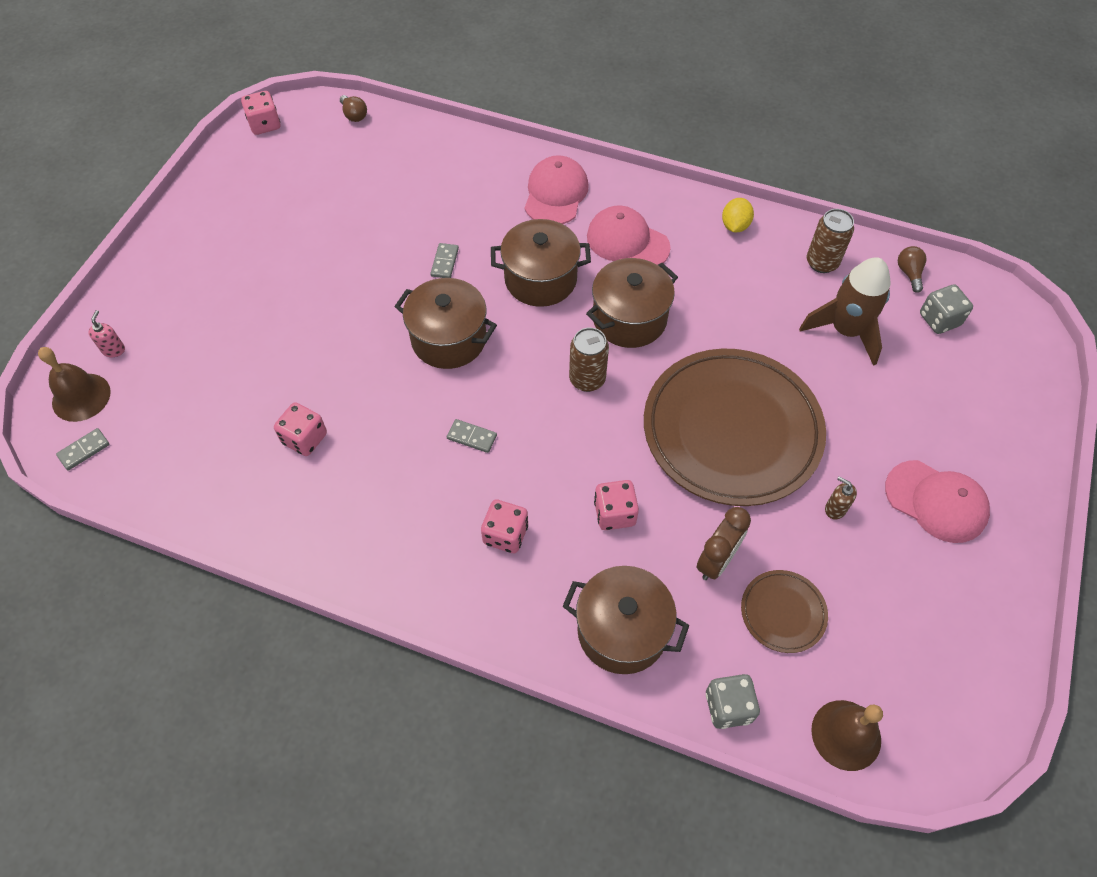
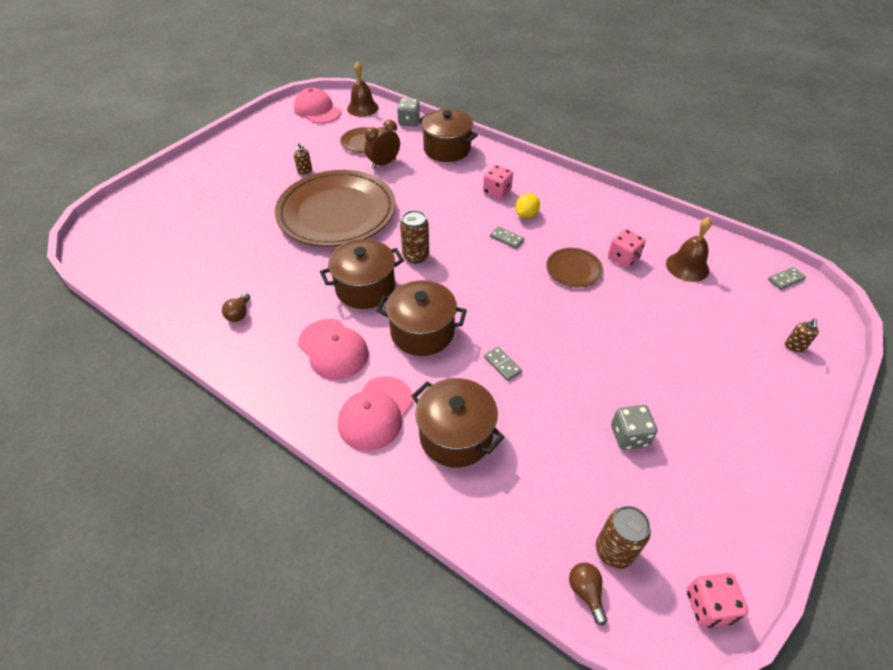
camera: 165 degrees left, 10 degrees down
brown bell [38,347,111,422] -> brown bell moved to [666,217,712,282]
pink soap dispenser [88,310,125,357] -> brown soap dispenser [785,319,819,353]
brown pot [394,278,497,369] -> brown pot moved to [411,378,504,468]
grey domino [430,243,459,278] -> grey domino turned 60 degrees counterclockwise [484,347,522,381]
pink dice [594,480,639,530] -> none
yellow lemon [722,198,754,232] -> yellow lemon moved to [515,193,540,218]
brown rocket [799,257,891,366] -> none
brown can [807,209,854,273] -> brown can moved to [596,506,651,569]
pink cap [885,460,990,543] -> pink cap moved to [294,88,341,124]
brown light bulb [898,246,926,293] -> brown light bulb moved to [222,293,250,322]
grey dice [920,284,973,334] -> grey dice moved to [611,405,657,450]
none -> brown plate [546,248,603,287]

